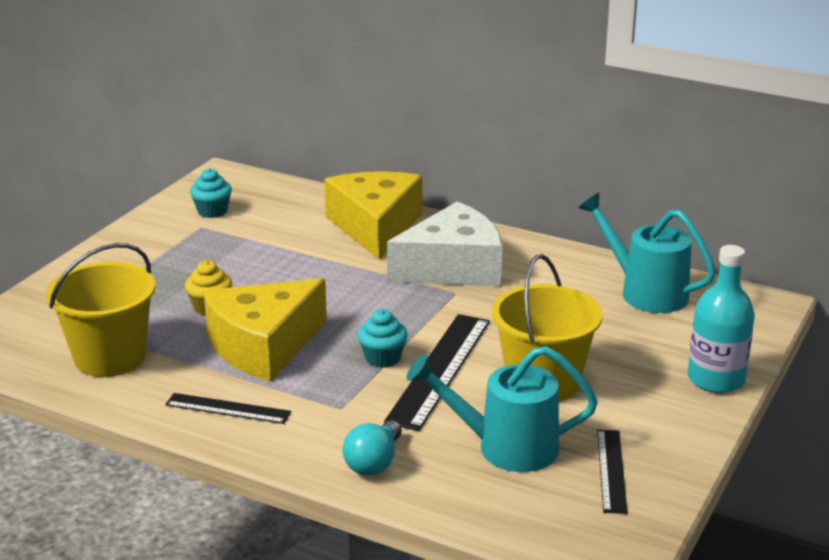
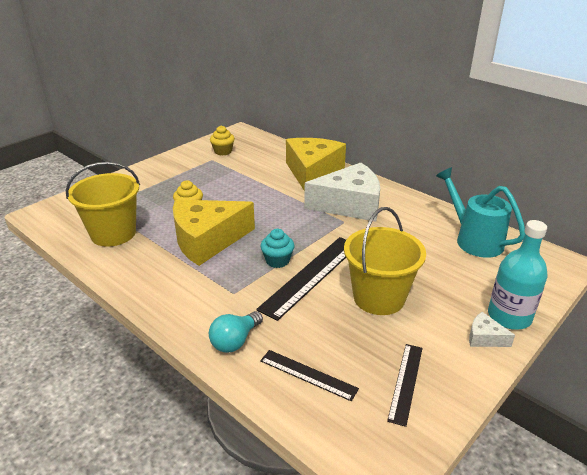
camera: 15 degrees right, 5 degrees up
black ruler [165,393,291,424] -> black ruler moved to [260,350,359,401]
turquoise cupcake [190,168,232,218] -> yellow cupcake [210,126,235,155]
turquoise watering can [406,346,598,472] -> none
none -> white cheese [469,312,515,347]

